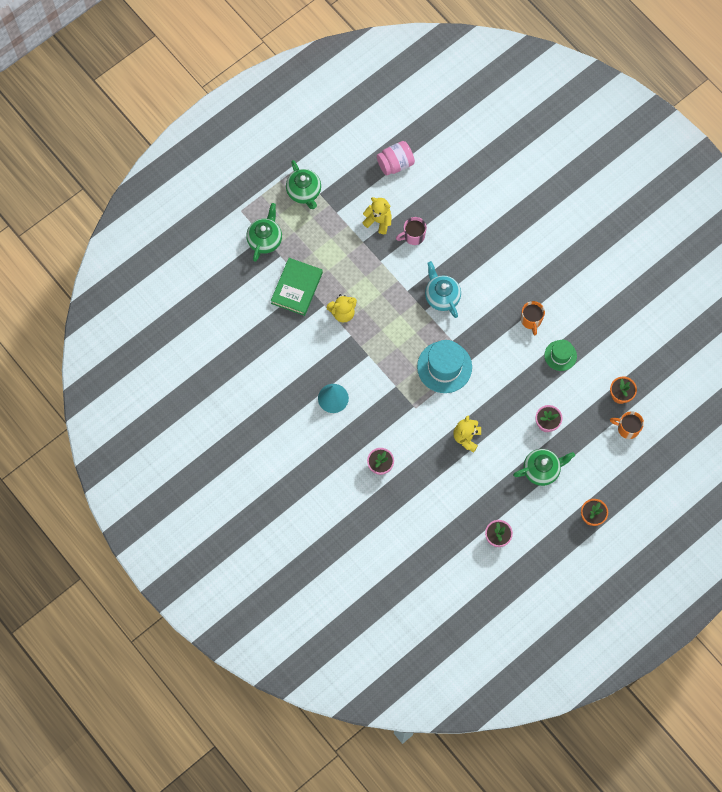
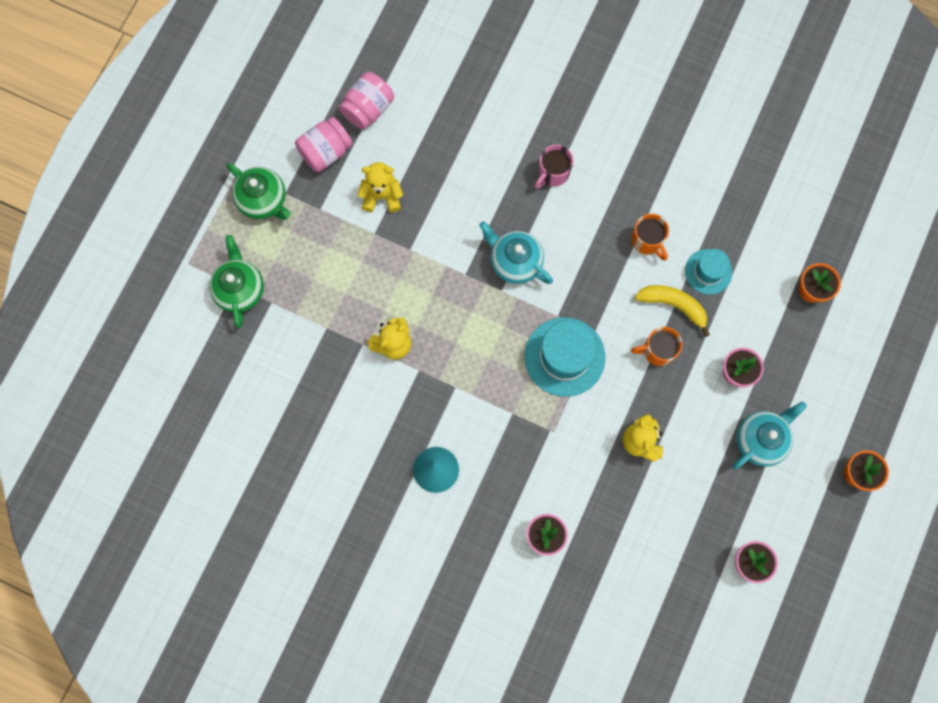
camera: 25 degrees left, 5 degrees up
green book [271,258,323,316] -> none
pink mug [396,217,427,245] -> pink mug moved to [535,145,574,189]
green teapot [513,449,575,486] -> turquoise teapot [733,401,807,470]
green hat [544,340,577,371] -> turquoise hat [685,249,732,295]
orange mug [610,411,644,439] -> orange mug moved to [631,327,682,366]
none -> pink jar [295,117,353,172]
none -> yellow banana [635,285,710,337]

